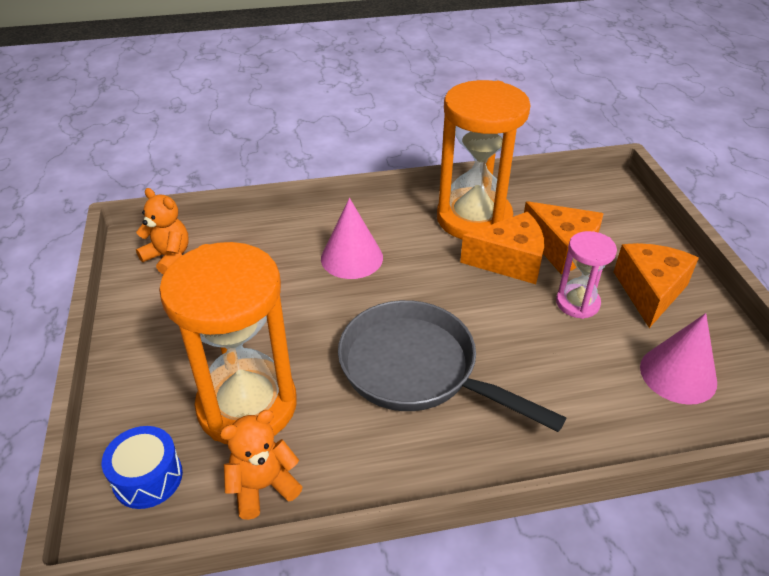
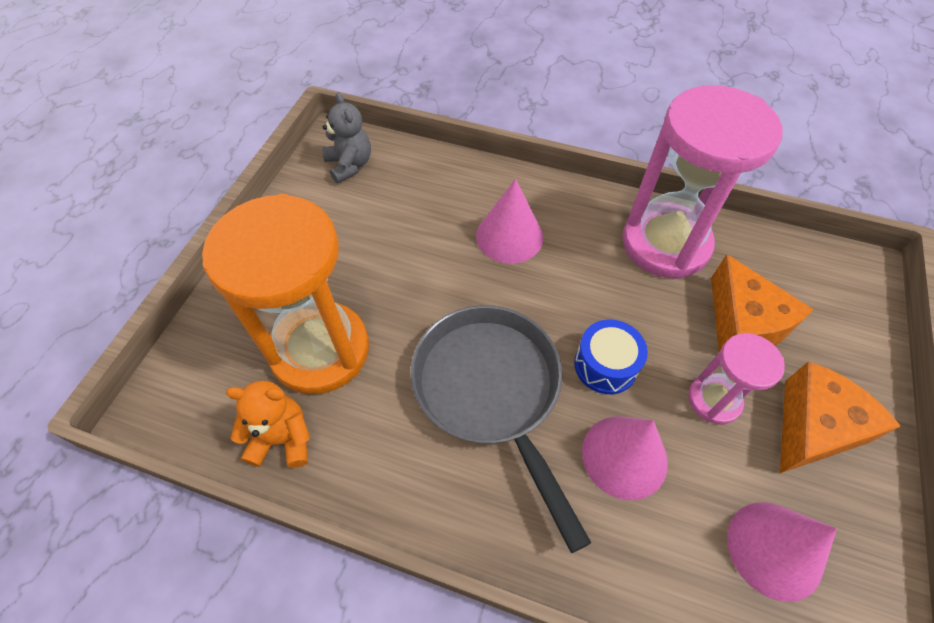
camera: 30 degrees right, 15 degrees up
blue drum [102,426,183,509] -> blue drum moved to [574,319,648,394]
orange teddy bear [136,188,189,274] -> grey teddy bear [322,92,371,183]
orange hourglass [437,80,531,240] -> pink hourglass [622,85,782,279]
orange cheese [460,212,544,284] -> none
none -> pink cone [582,416,668,500]

